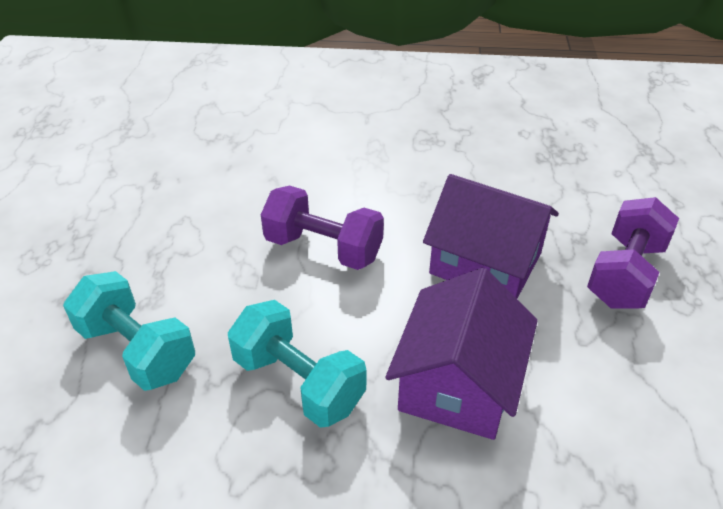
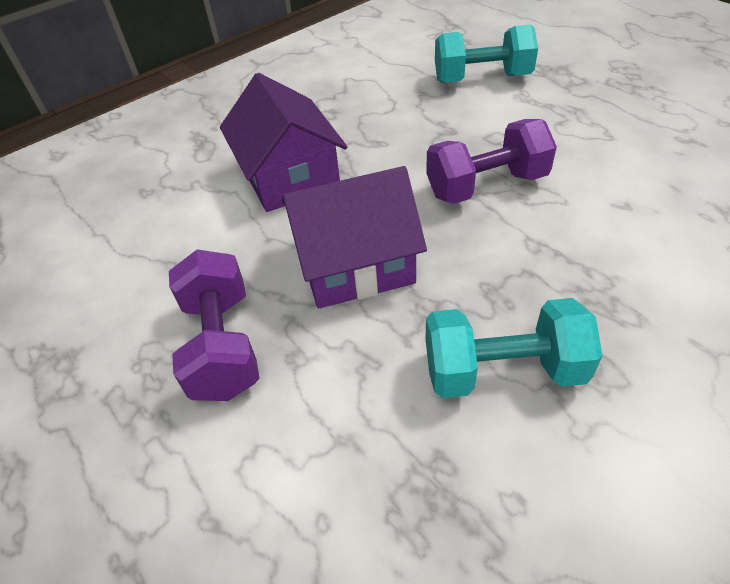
camera: 140 degrees right, 5 degrees up
turquoise dumbbell [228,300,366,428] -> turquoise dumbbell moved to [425,298,603,398]

